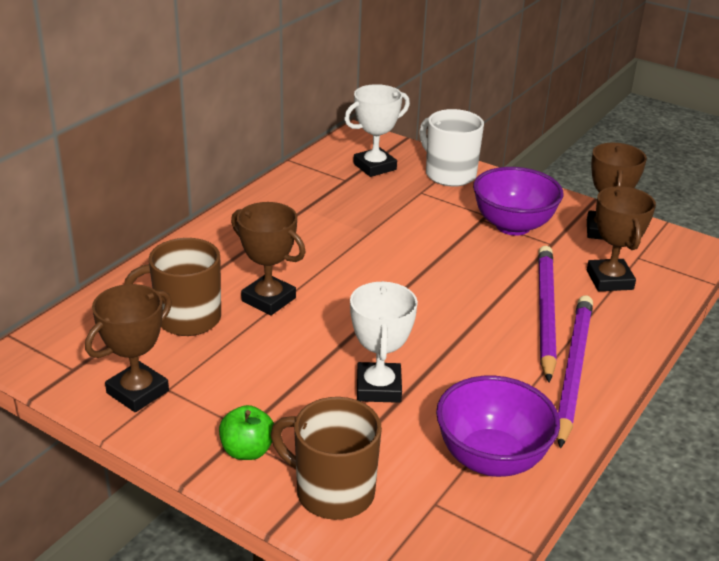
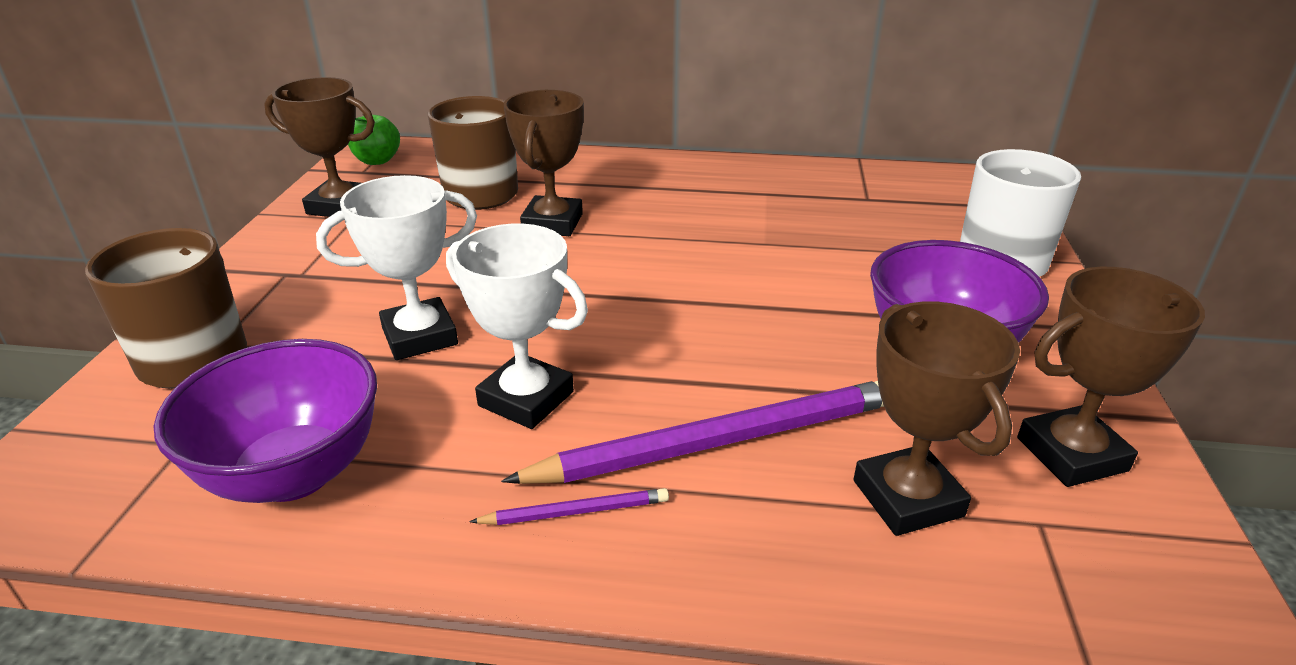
camera: 65 degrees right, 0 degrees up
green apple [219,405,274,460] -> green apple moved to [348,113,400,165]
white trophy [344,84,410,177] -> white trophy moved to [446,224,588,429]
purple pencil [557,295,593,449] -> purple pencil [469,488,669,525], size x0.43
brown trophy [587,186,656,291] -> brown trophy turned 75 degrees counterclockwise [854,301,1020,536]

